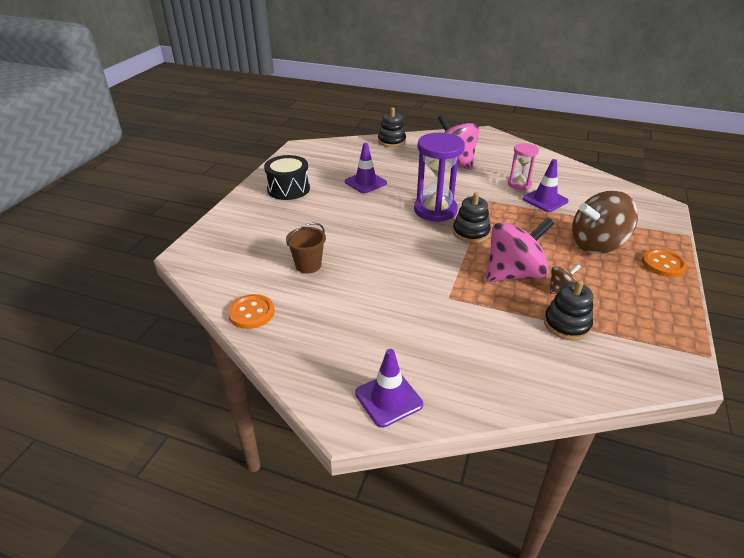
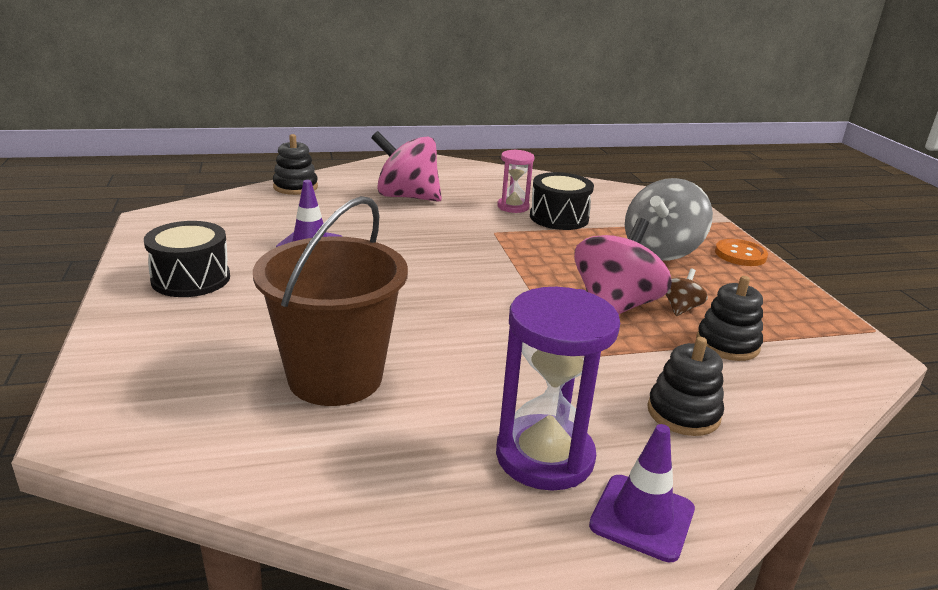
camera: 35 degrees left, 10 degrees down
orange button [228,294,275,329] -> none
brown bucket [286,223,326,273] -> brown bucket [253,196,408,406], size x2.08
purple hourglass [414,133,465,222] -> purple hourglass moved to [496,287,620,491]
black stacking toy [453,192,491,243] -> black stacking toy moved to [647,337,724,436]
purple traffic cone [523,159,569,212] -> black drum [530,172,594,230]
brown spinning top [572,191,638,254] -> grey spinning top [625,178,713,261]

